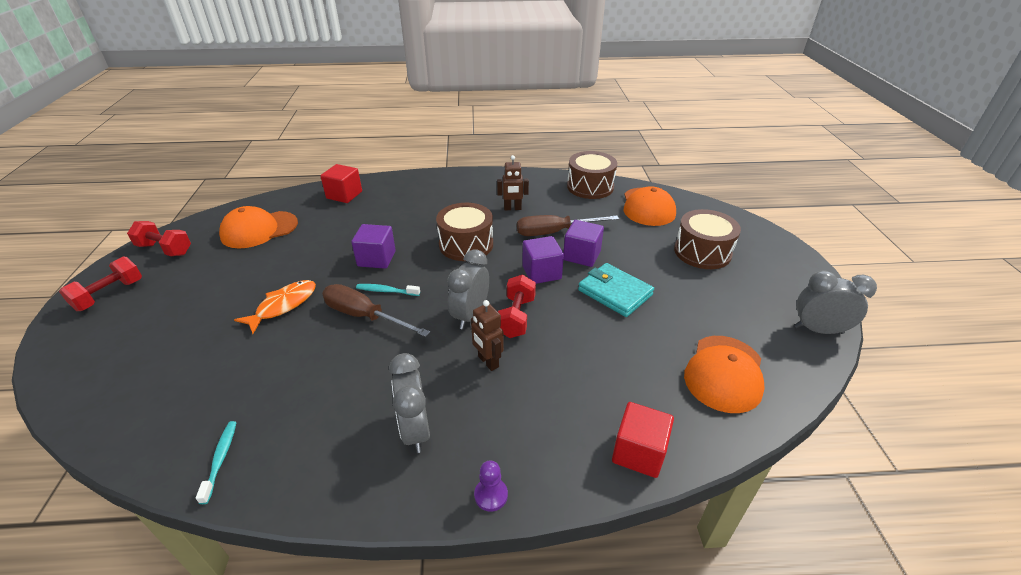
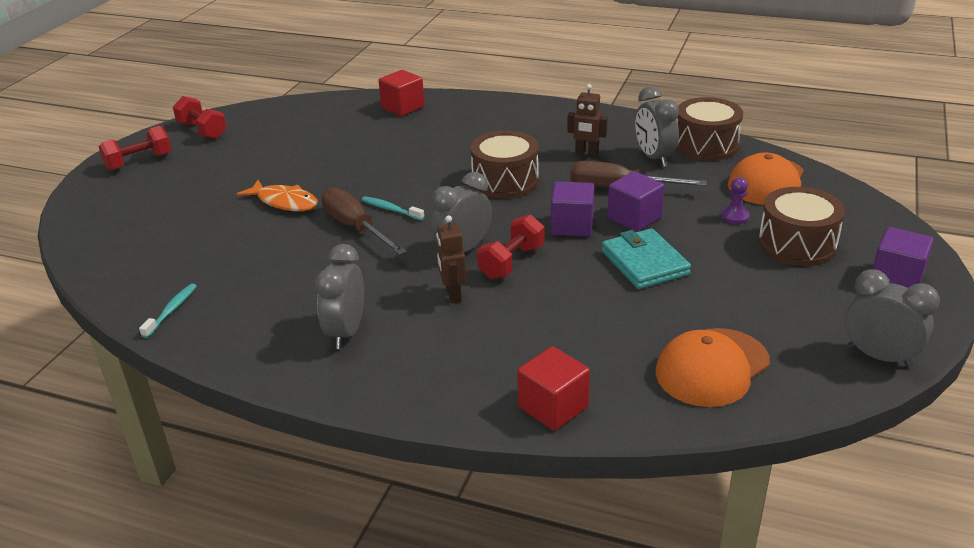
camera: 25 degrees right, 5 degrees down
orange cap [219,206,298,249] -> none
orange fish [234,280,316,334] -> orange fish turned 60 degrees clockwise [237,180,318,211]
purple cube [351,224,396,269] -> purple cube moved to [873,227,934,288]
purple pawn [474,460,508,512] -> purple pawn moved to [721,177,750,224]
none -> grey clock [635,87,679,167]

